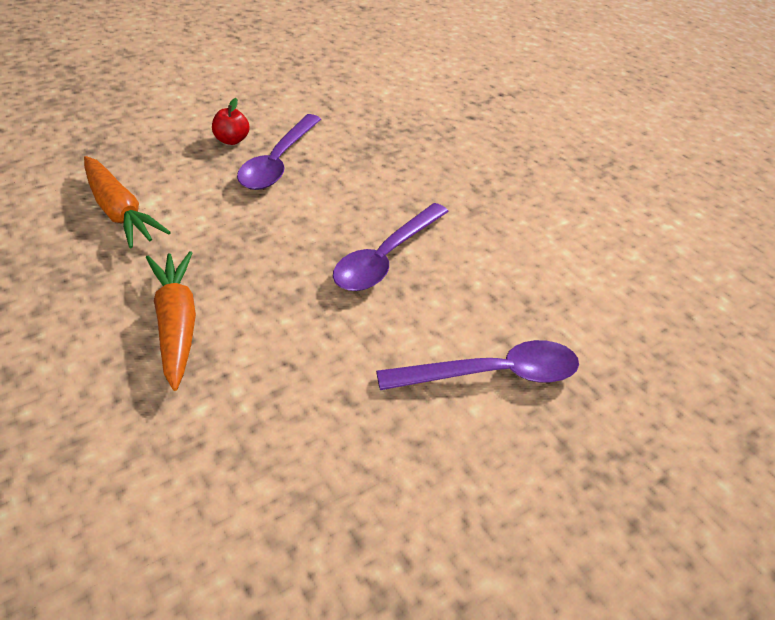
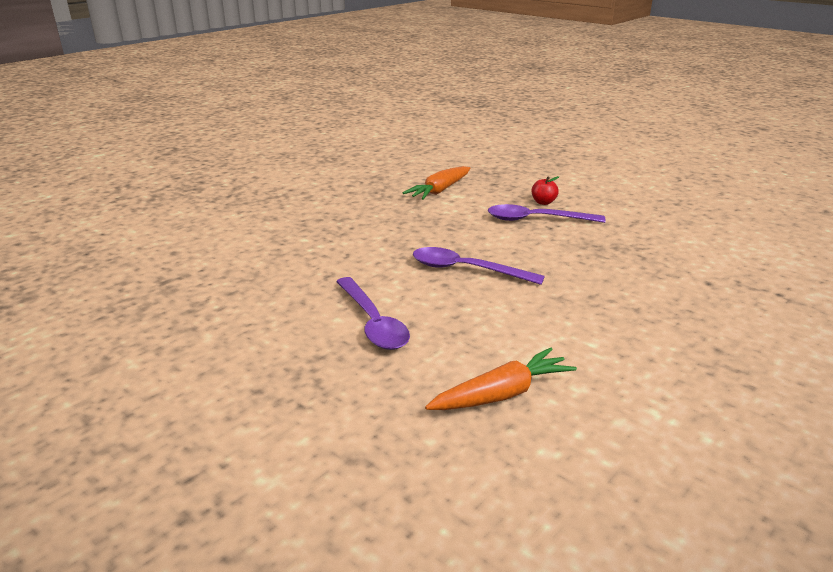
camera: 80 degrees right, 15 degrees down
orange carrot [146,251,196,391] -> orange carrot moved to [425,348,577,410]

